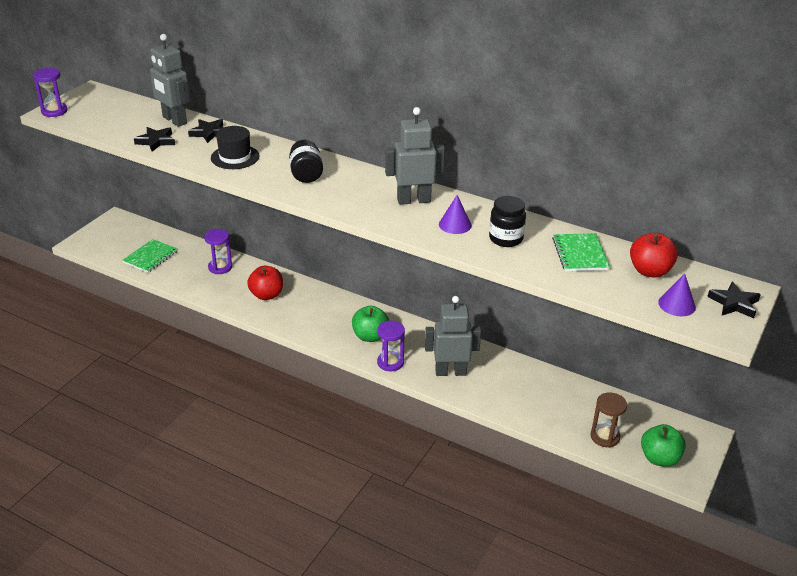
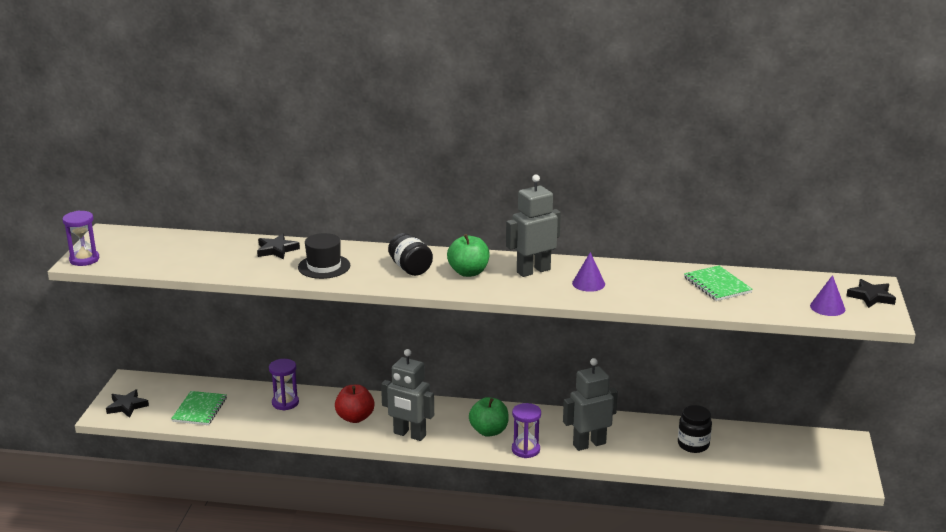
camera: 20 degrees left, 10 degrees down
black star [134,127,175,152] -> black star moved to [106,389,149,418]
grey robot [150,34,190,127] -> grey robot moved to [381,349,434,441]
black jar [489,196,526,247] -> black jar moved to [678,405,712,453]
brown hourglass [591,393,627,448] -> none
red apple [630,232,678,278] -> none
green apple [641,424,686,467] -> green apple moved to [447,234,490,277]

